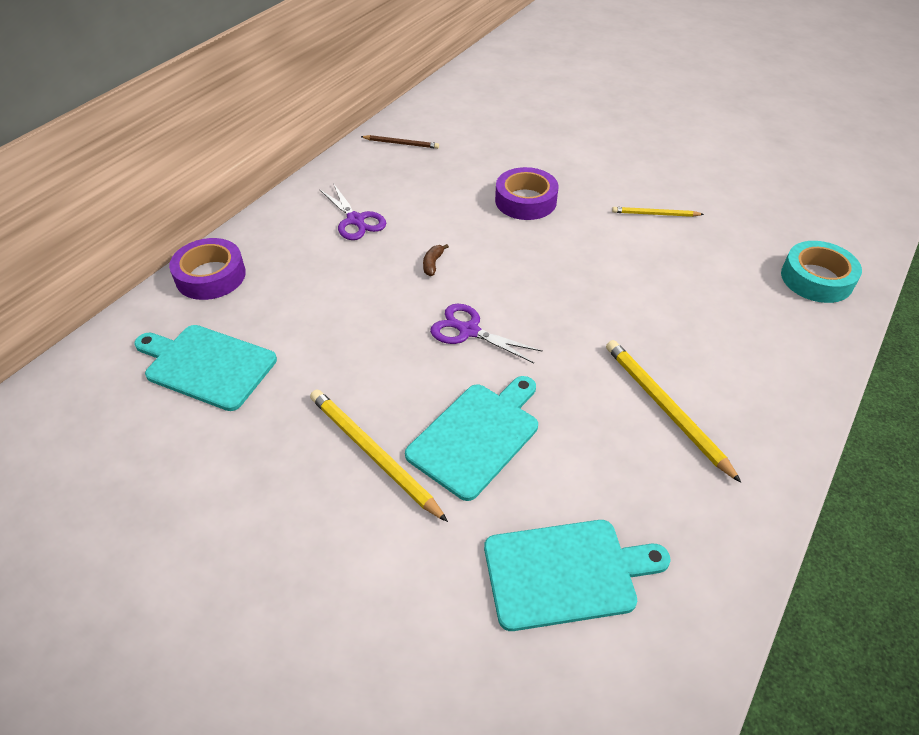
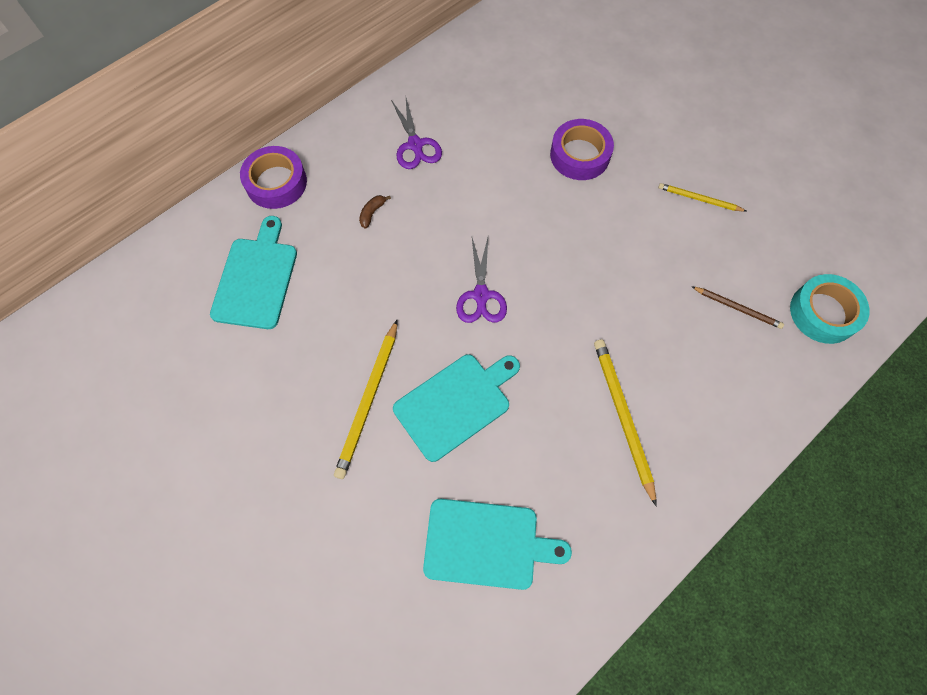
camera: 15 degrees right, 20 degrees up
turquoise cutting board [134,325,277,411] -> turquoise cutting board turned 60 degrees clockwise [210,216,297,329]
yellow pencil [310,389,448,522] -> yellow pencil turned 135 degrees counterclockwise [334,320,397,479]
brown pencil [361,135,439,149] -> brown pencil moved to [691,286,784,329]
brown banana [423,244,449,276] -> brown banana moved to [359,195,391,229]
purple scissors [430,303,543,363] -> purple scissors turned 135 degrees counterclockwise [456,238,507,323]

